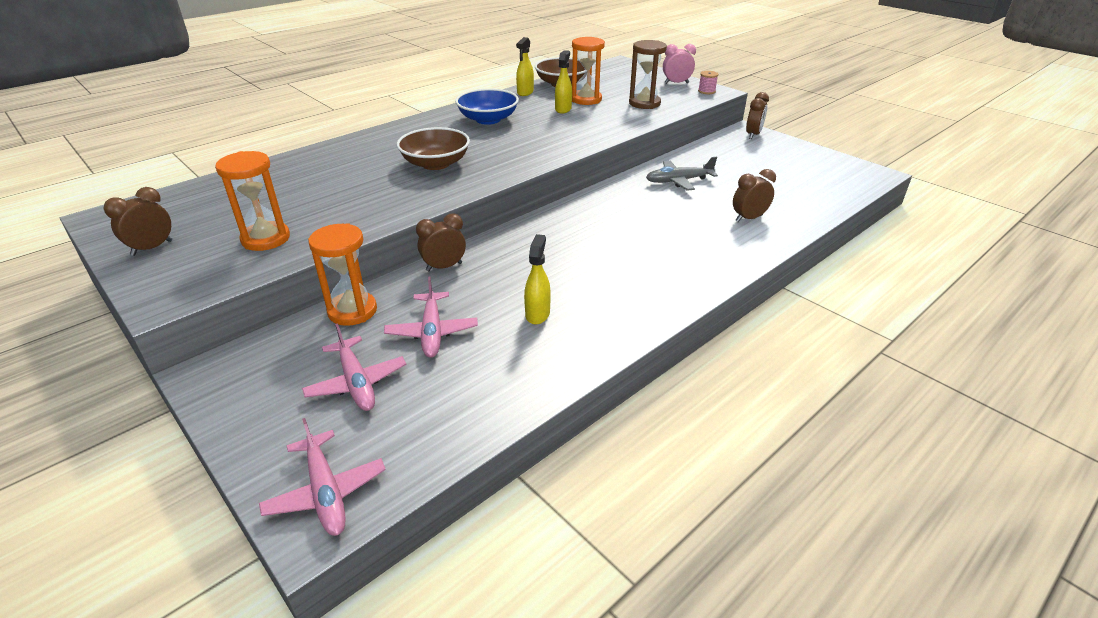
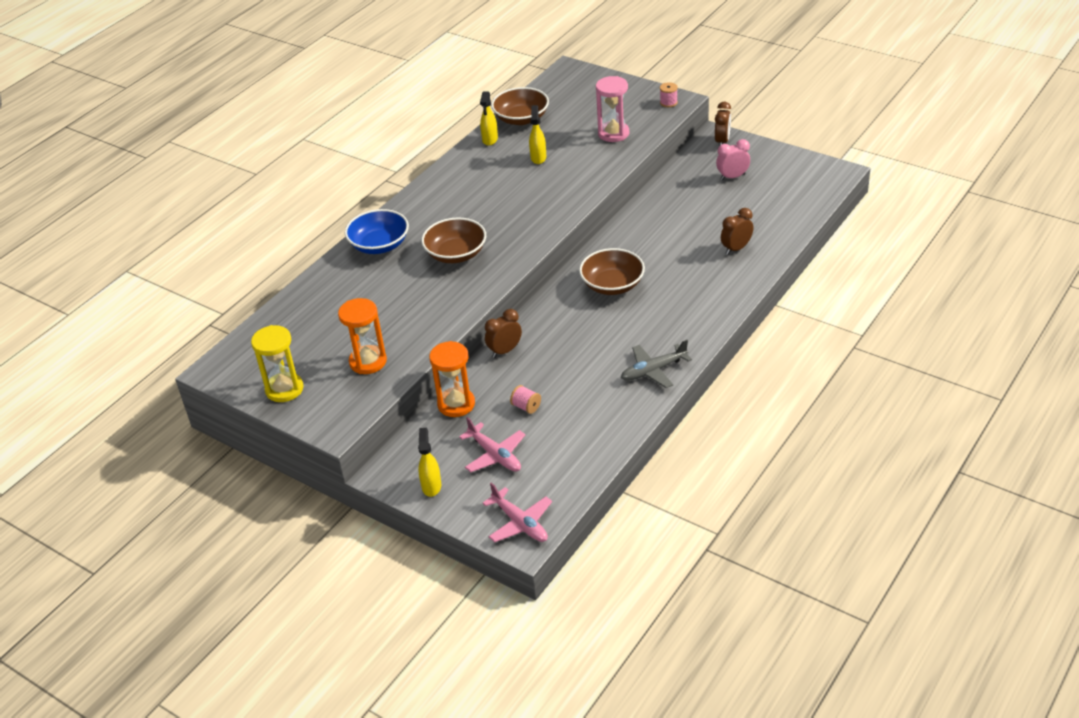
camera: 10 degrees left, 5 degrees up
brown clock [104,187,172,256] -> yellow hourglass [251,325,303,402]
pink plane [384,276,478,358] -> pink spool [510,385,541,414]
blue bowl [455,89,519,125] -> blue bowl moved to [345,209,409,254]
yellow spray bottle [524,234,551,325] -> yellow spray bottle moved to [418,428,441,497]
orange hourglass [572,37,605,105] -> none
brown hourglass [629,40,667,109] -> pink hourglass [596,76,629,142]
grey plane [646,157,718,191] -> grey plane moved to [621,340,692,388]
pink clock [663,44,696,84] -> pink clock moved to [716,139,750,180]
none -> brown bowl [579,248,645,295]

